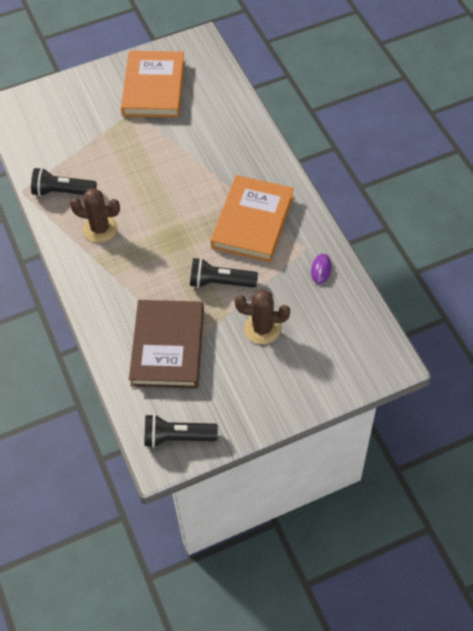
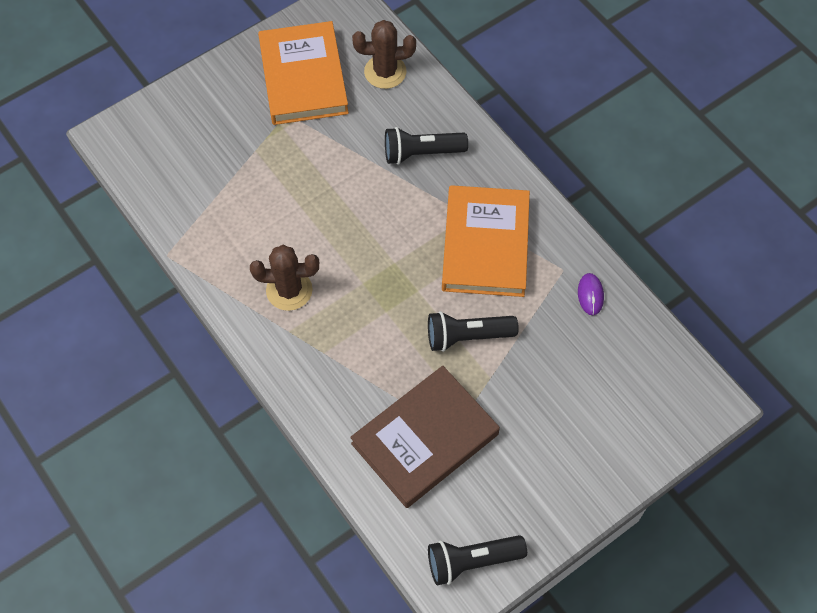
camera: 15 degrees left, 5 degrees up
black flashlight [31,168,97,197] -> black flashlight moved to [385,127,468,165]
brown book [129,300,204,389] -> brown book turned 60 degrees clockwise [350,366,500,508]
brown cactus [235,290,290,344] -> brown cactus moved to [352,20,416,89]

